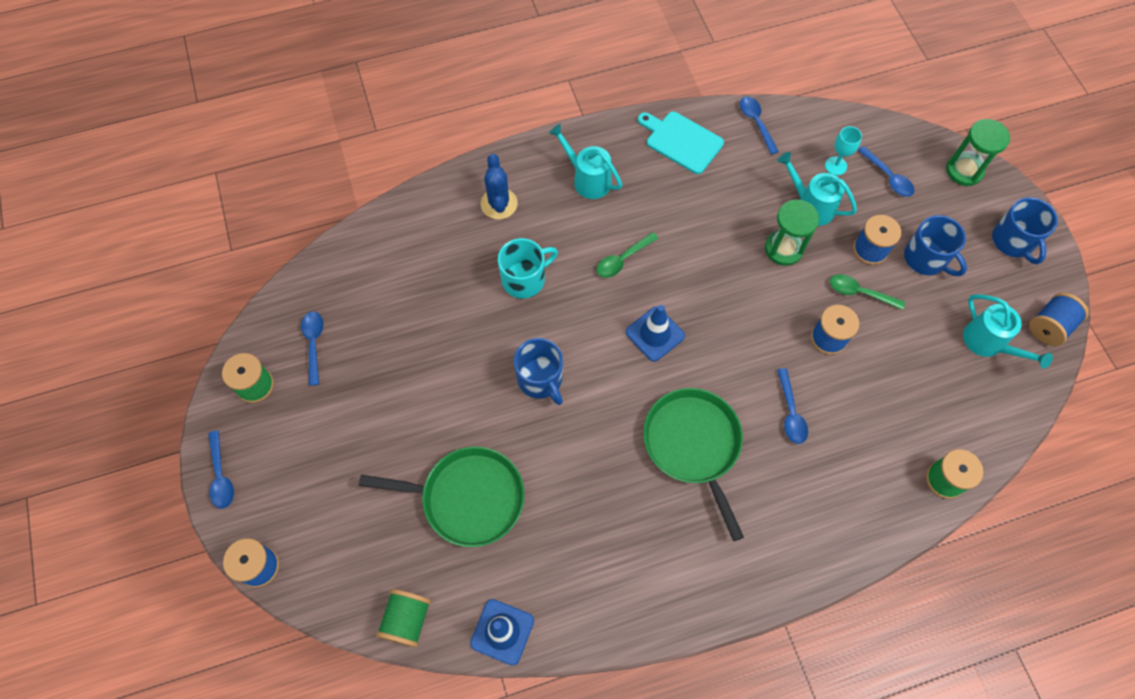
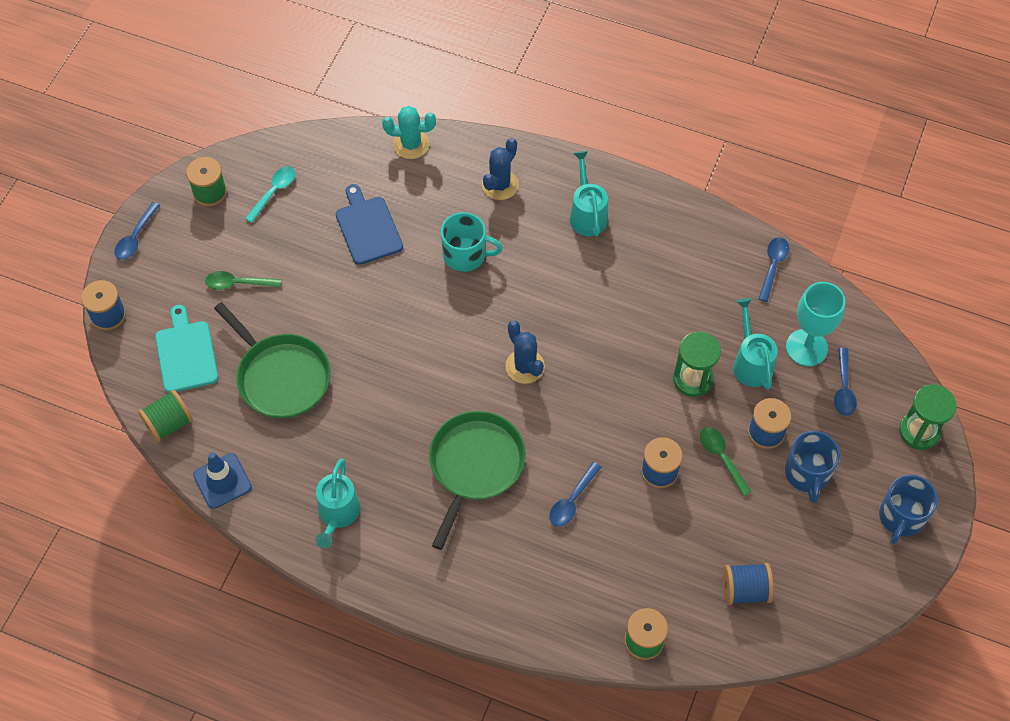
camera: 40 degrees right, 5 degrees down
blue spoon [301,311,324,386] -> turquoise spoon [245,167,295,223]
blue mug [514,338,563,405] -> none
green spoon [597,232,659,278] -> green spoon moved to [205,271,281,290]
blue traffic cone [626,305,685,362] -> blue cactus [505,321,545,384]
turquoise cutting board [638,111,724,174] -> turquoise cutting board moved to [155,305,218,393]
turquoise goblet [825,126,862,175] -> turquoise goblet [786,282,845,366], size x1.77
turquoise watering can [963,294,1053,369] -> turquoise watering can moved to [315,459,360,548]
blue spool [1029,293,1089,346] -> blue spool moved to [723,563,774,605]
none -> blue cutting board [336,184,403,265]
none -> turquoise cactus [382,106,436,159]

